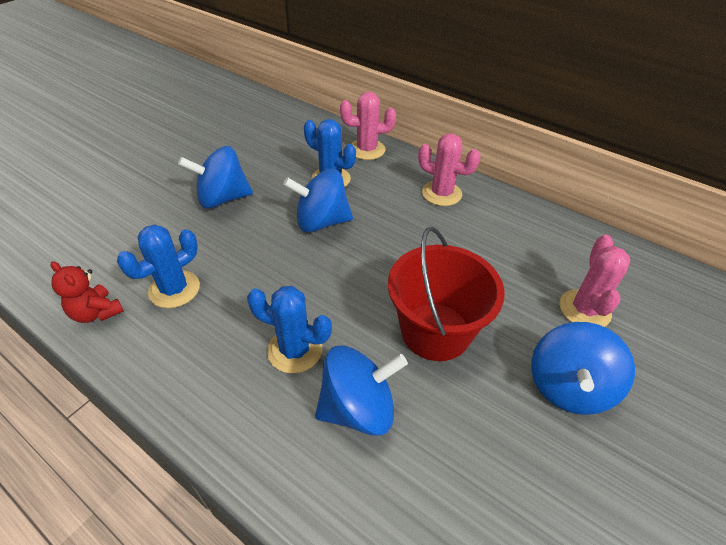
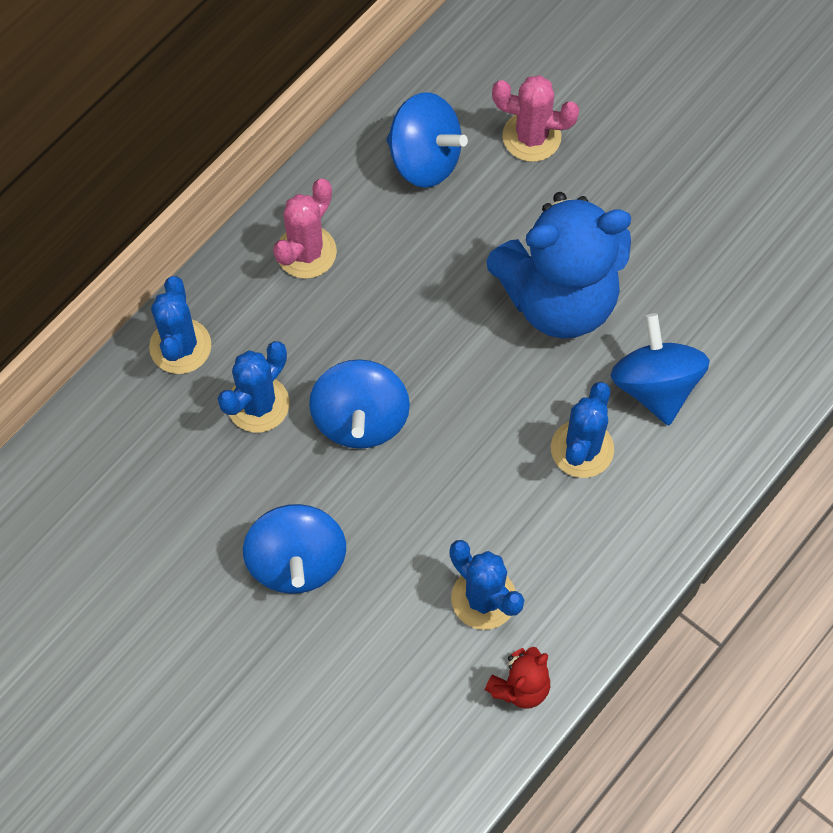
camera: 85 degrees left, 20 degrees up
pink cactus [340,92,396,160] -> blue cactus [149,276,211,374]
red bucket [388,227,505,361] -> blue teddy bear [487,192,631,339]
blue spinning top [531,322,635,415] -> blue spinning top moved to [386,92,468,188]

